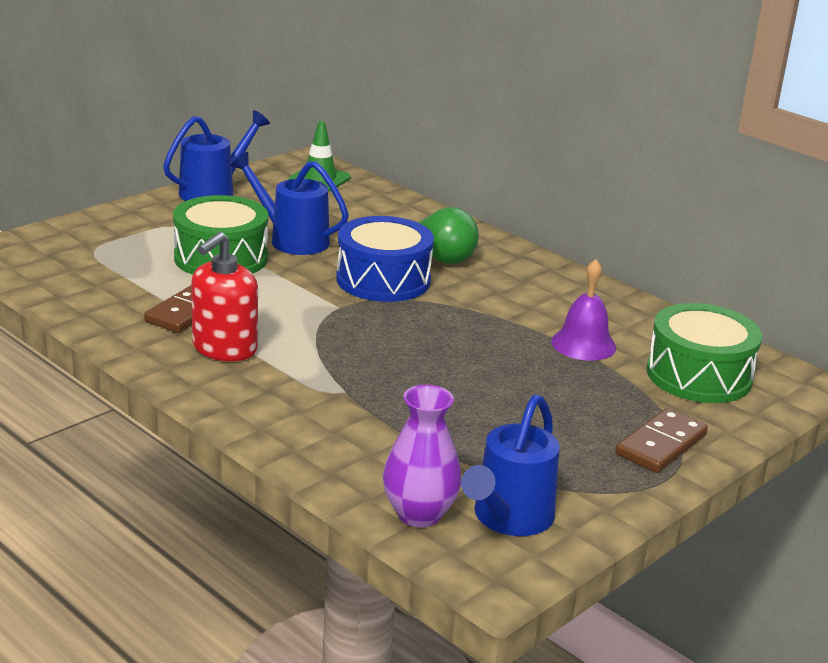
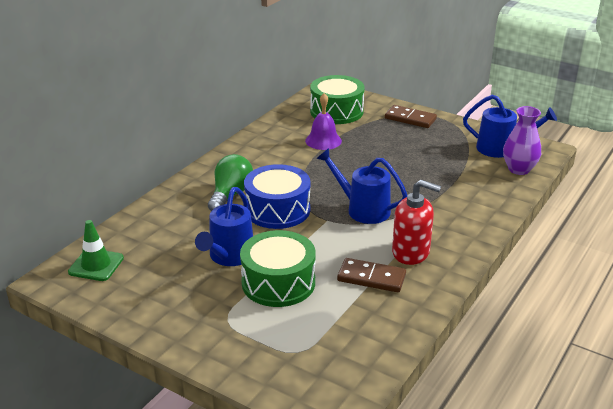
camera: 100 degrees left, 5 degrees up
blue watering can [163,110,270,201] -> blue watering can moved to [316,148,408,224]

